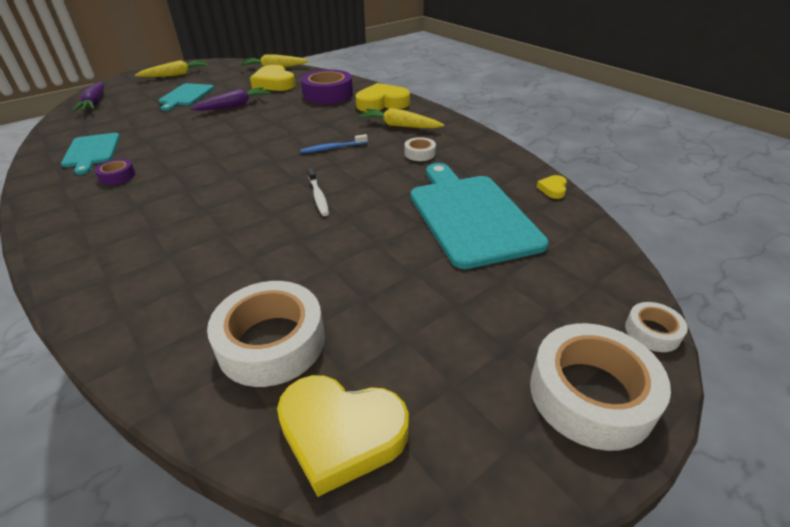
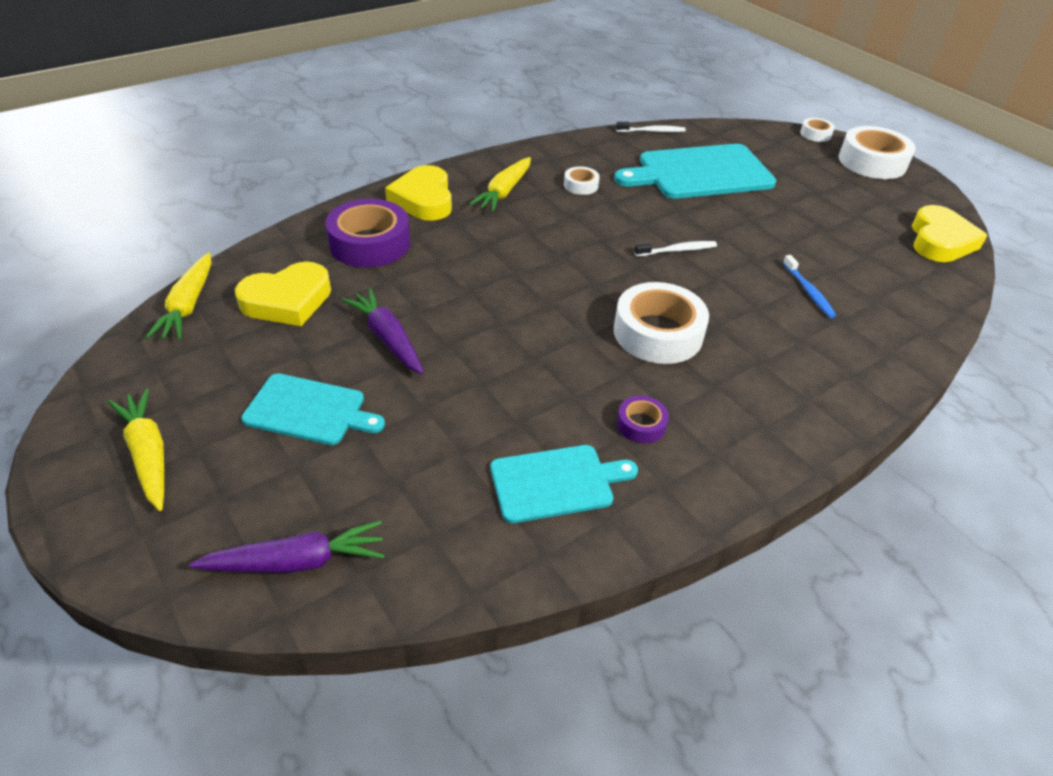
camera: 90 degrees left, 5 degrees up
white tape [207,281,325,387] -> white tape moved to [614,282,709,364]
blue toothbrush [300,134,368,153] -> blue toothbrush moved to [783,255,836,318]
yellow heart [537,175,567,199] -> white toothbrush [616,122,686,132]

